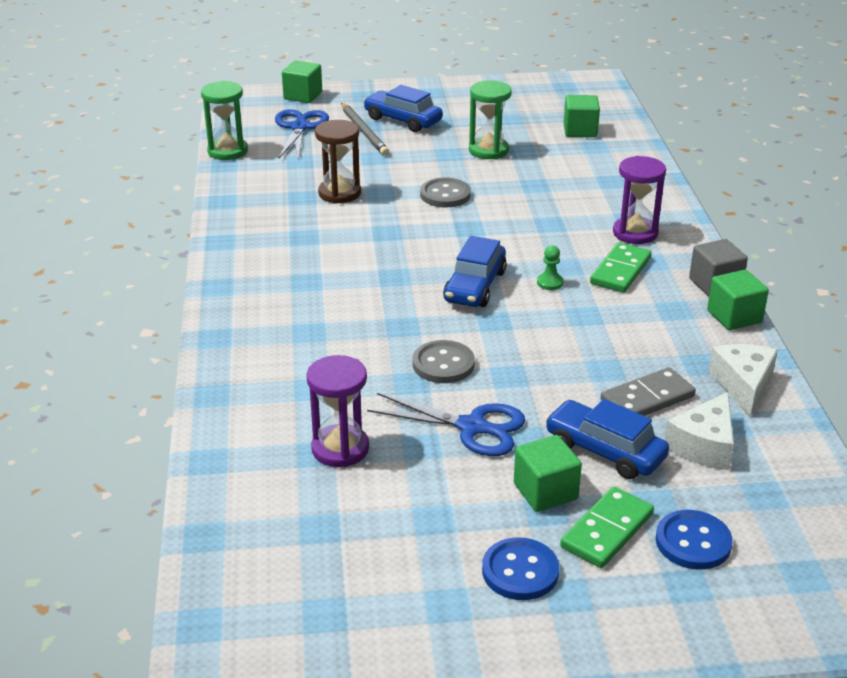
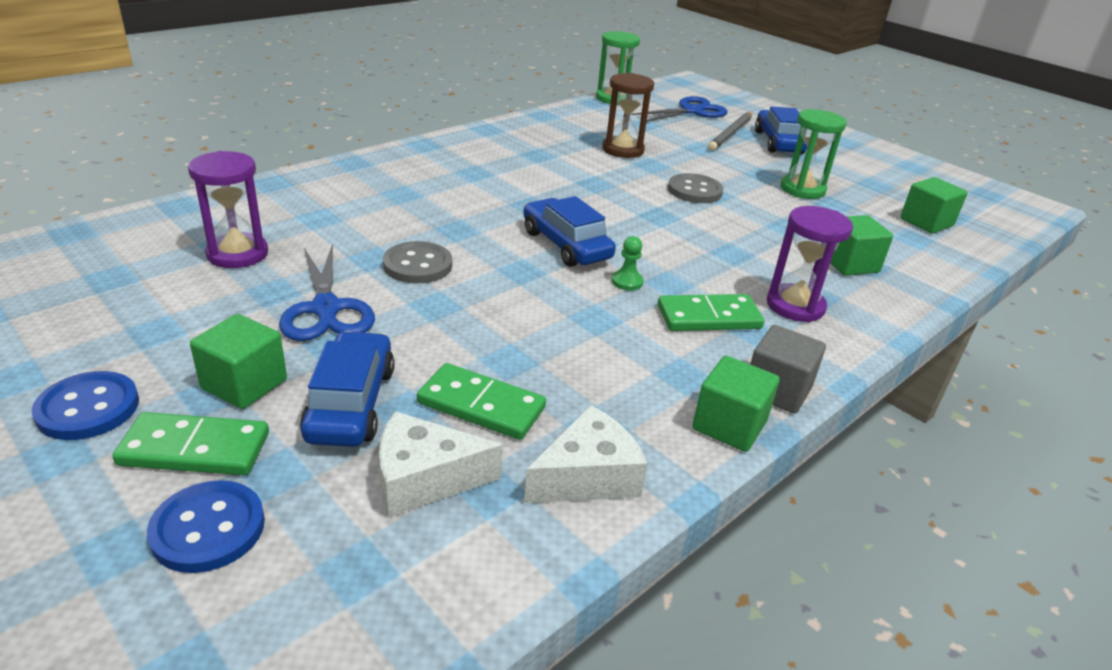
camera: 50 degrees right, 0 degrees up
green cube [282,61,322,103] -> green cube moved to [830,215,893,276]
blue car [443,236,507,307] -> blue car turned 75 degrees clockwise [523,196,616,267]
grey domino [600,367,696,416] -> green domino [417,363,546,440]

